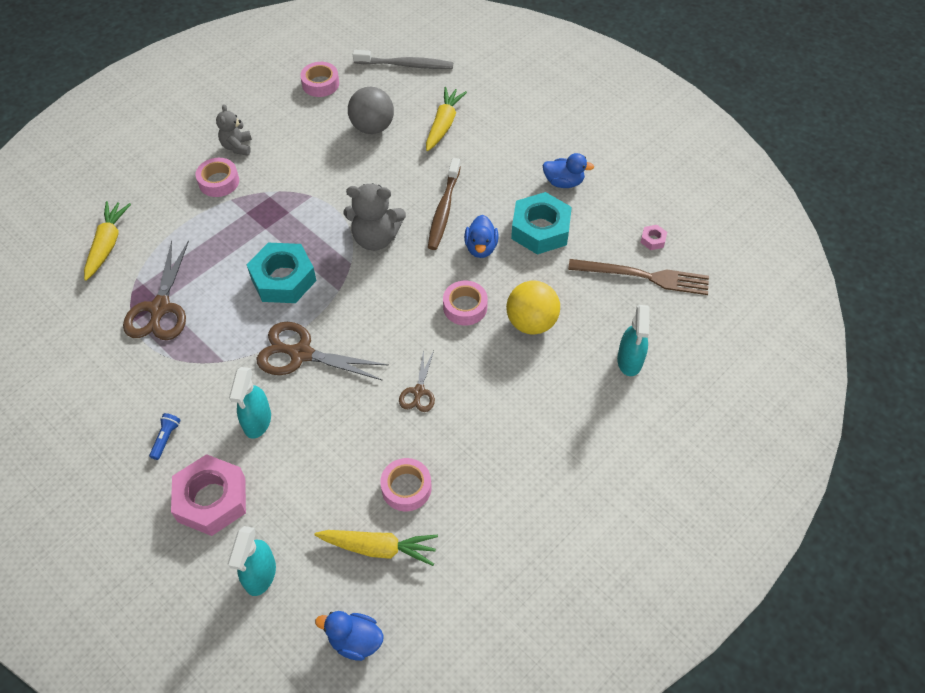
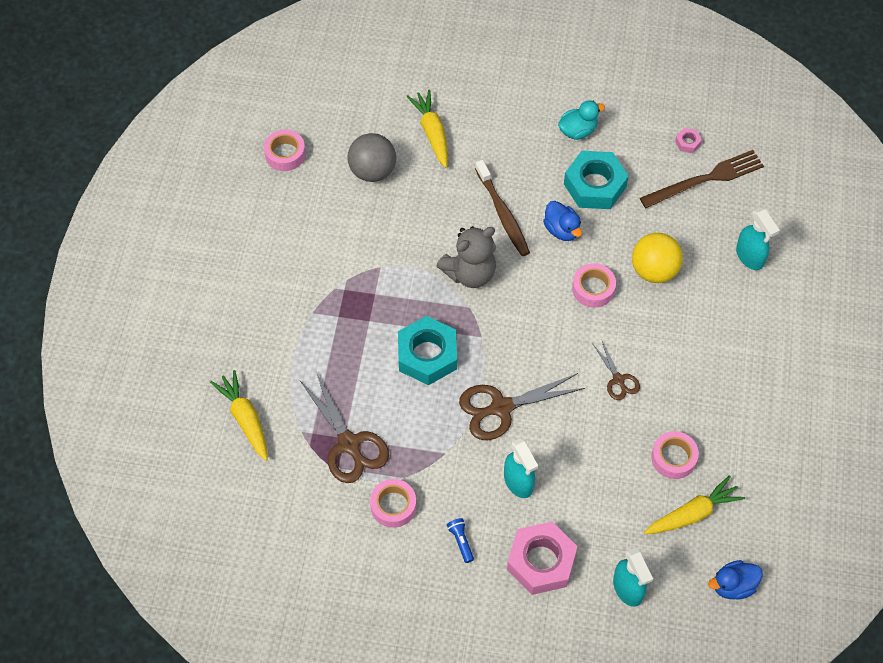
camera: 35 degrees left, 5 degrees up
pink tape [196,158,239,197] -> pink tape moved to [370,479,416,528]
grey teddy bear [216,104,252,155] -> none
grey toothbrush [353,50,453,69] -> none
blue duck [542,153,594,188] -> turquoise duck [558,100,605,140]

